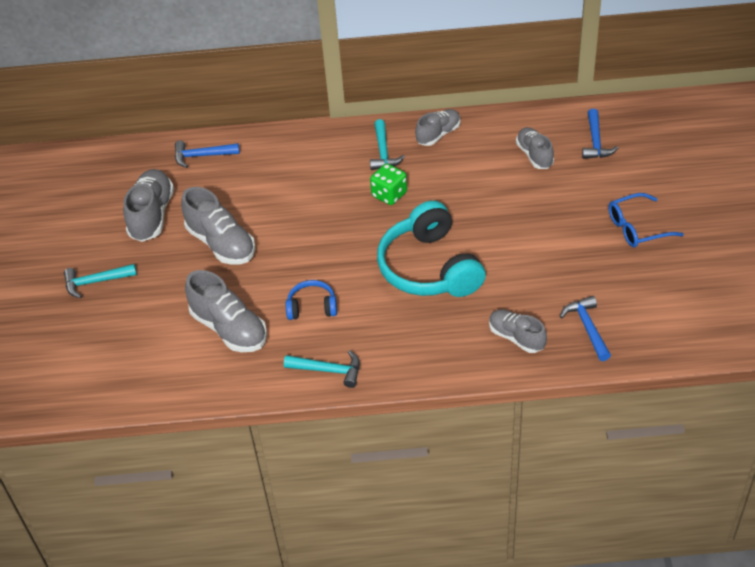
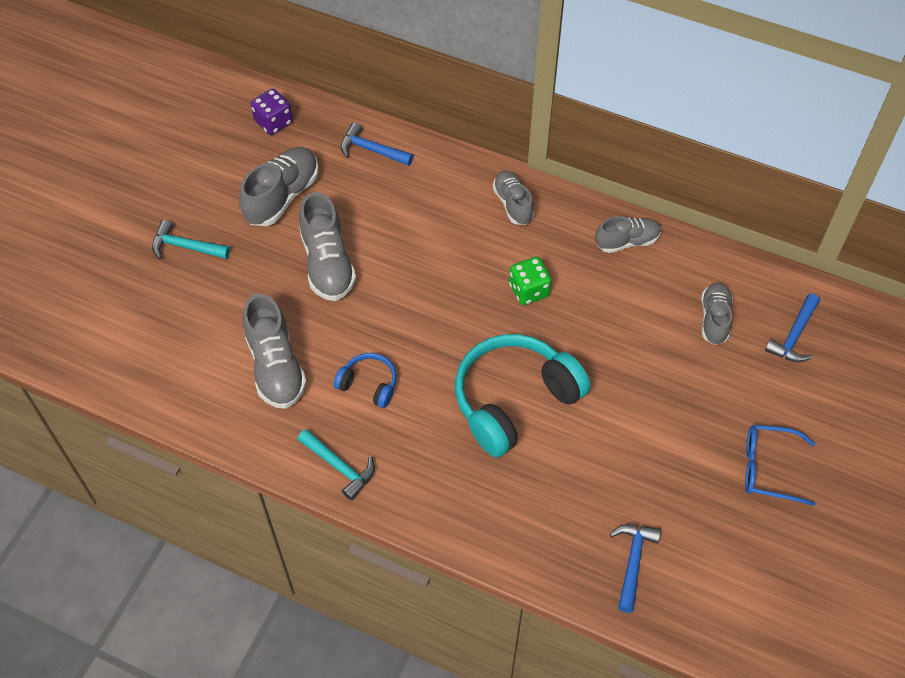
camera: 25 degrees right, 10 degrees up
turquoise hammer [370,119,405,170] -> none
turquoise headphones [377,201,486,297] -> turquoise headphones turned 45 degrees clockwise [455,334,591,458]
grey shoe [489,310,547,353] -> grey shoe moved to [493,171,534,225]
none -> purple dice [251,89,293,135]

